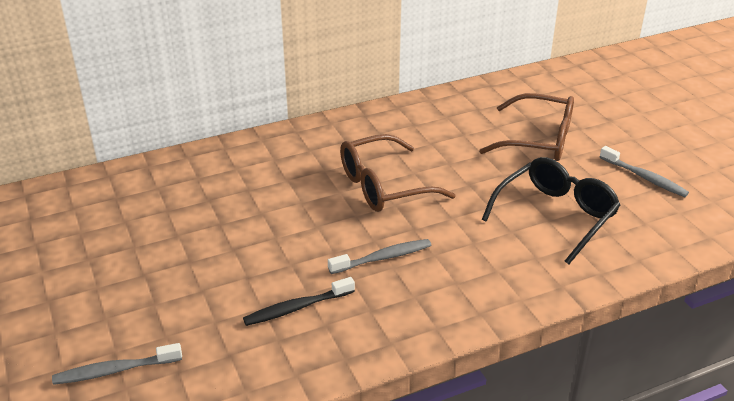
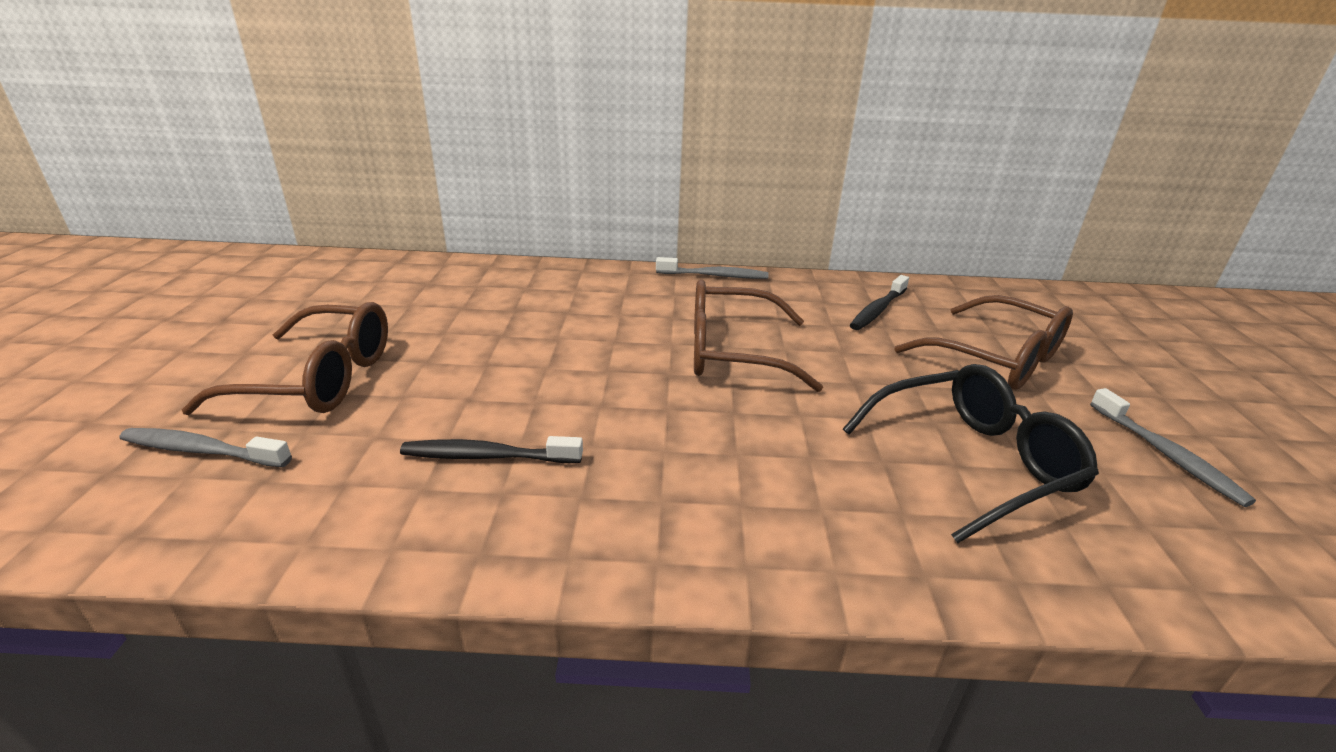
camera: 25 degrees right, 5 degrees down
grey toothbrush [328,239,431,274] -> grey toothbrush moved to [656,257,769,279]
none -> brown glasses [182,302,388,415]
none -> black toothbrush [850,275,909,330]

